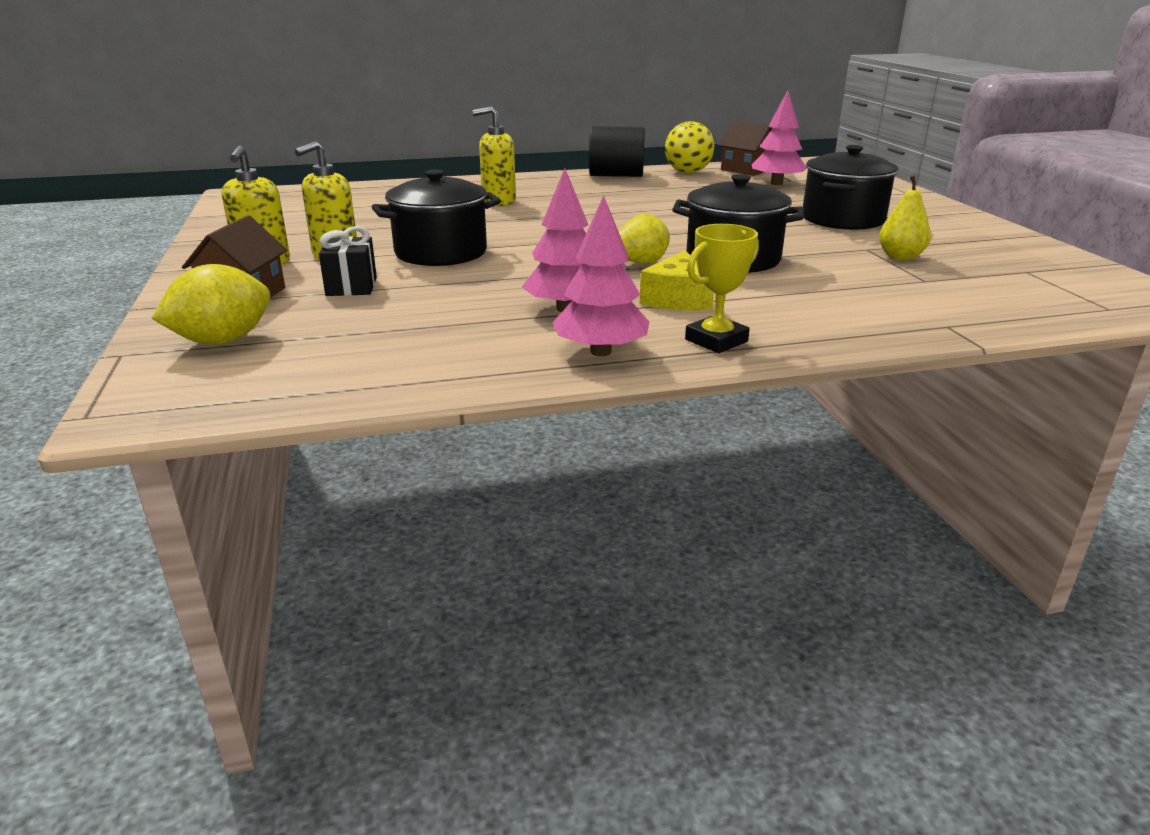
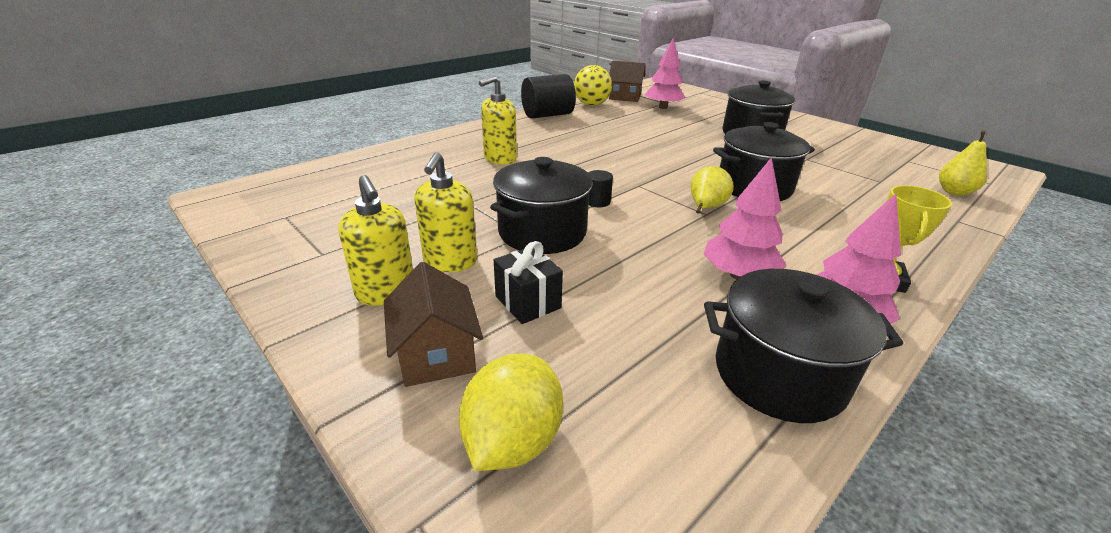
camera: 30 degrees left, 5 degrees up
yellow cheese [640,251,714,310] -> none
yellow pear [879,175,931,260] -> yellow pear moved to [939,130,987,196]
none -> black cylinder [588,170,613,207]
none -> black pot [704,269,903,423]

